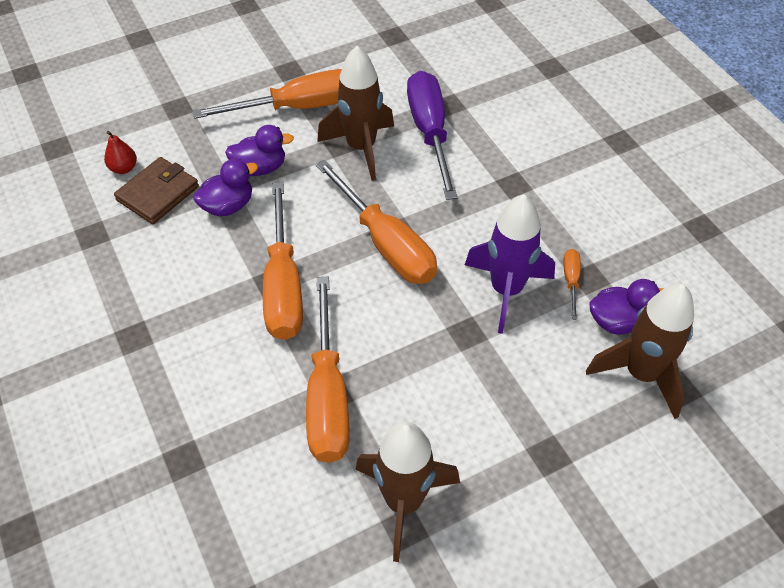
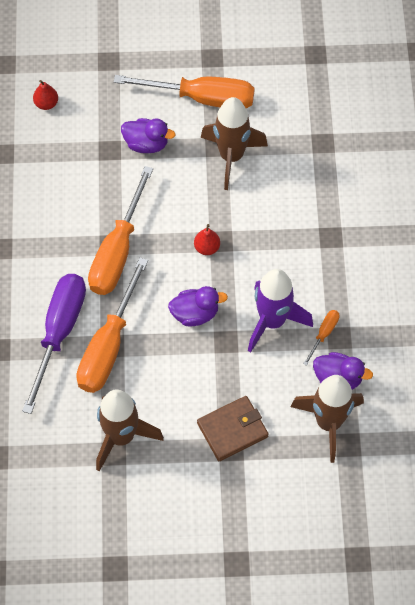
camera: 25 degrees right, 10 degrees up
brown wallet [114,157,199,224] -> brown wallet moved to [197,396,269,461]
purple duck [193,159,258,216] -> purple duck moved to [168,286,228,326]
orange screwdriver [315,160,437,284] -> red pear [194,224,220,255]
purple screwdriver [407,71,457,200] -> purple screwdriver moved to [22,274,86,414]

